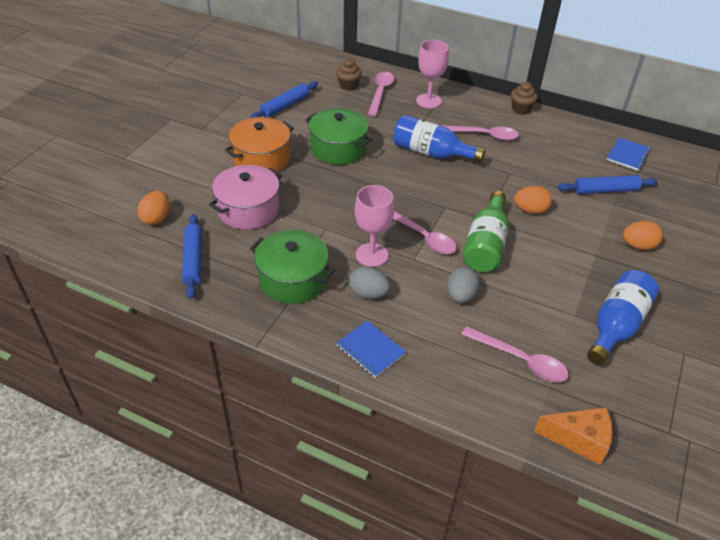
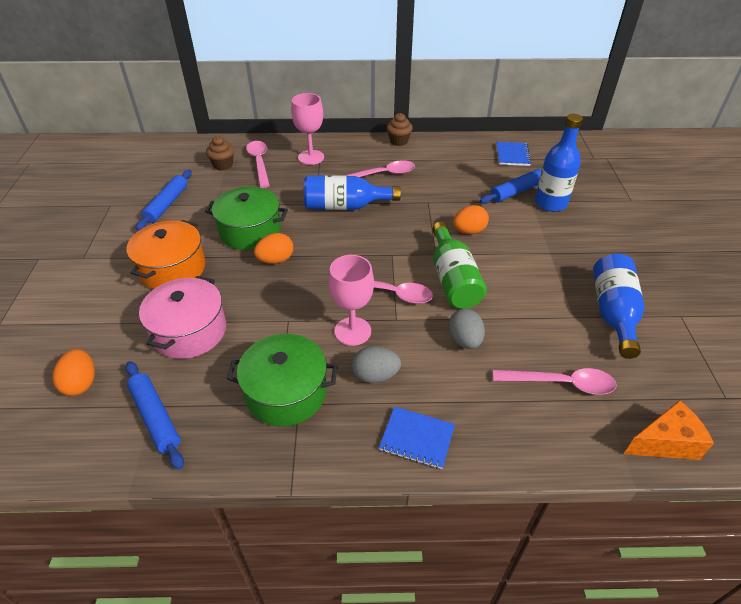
camera: 25 degrees left, 0 degrees up
orange egg [623,221,663,250] -> orange egg moved to [254,233,293,264]
none -> blue bottle [535,114,583,212]

